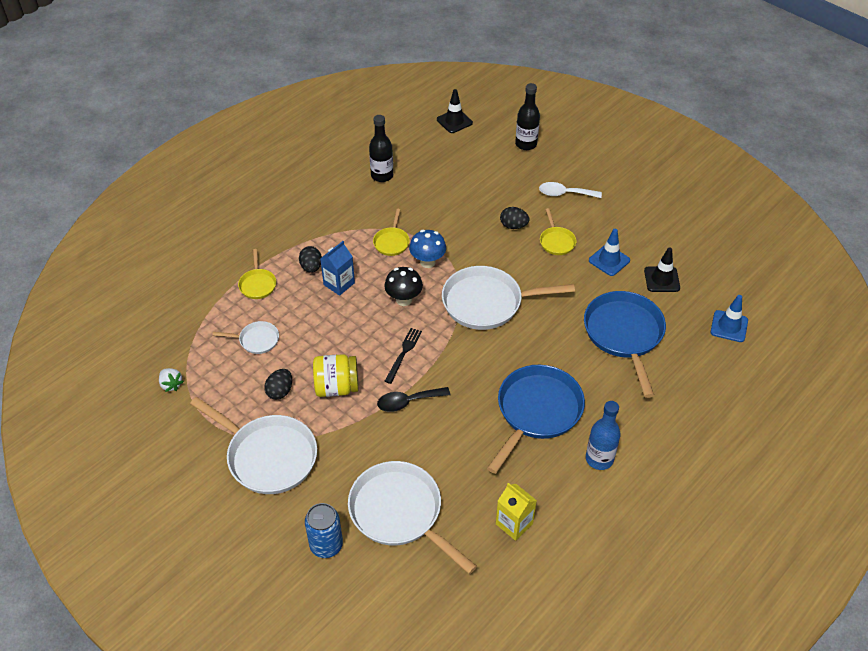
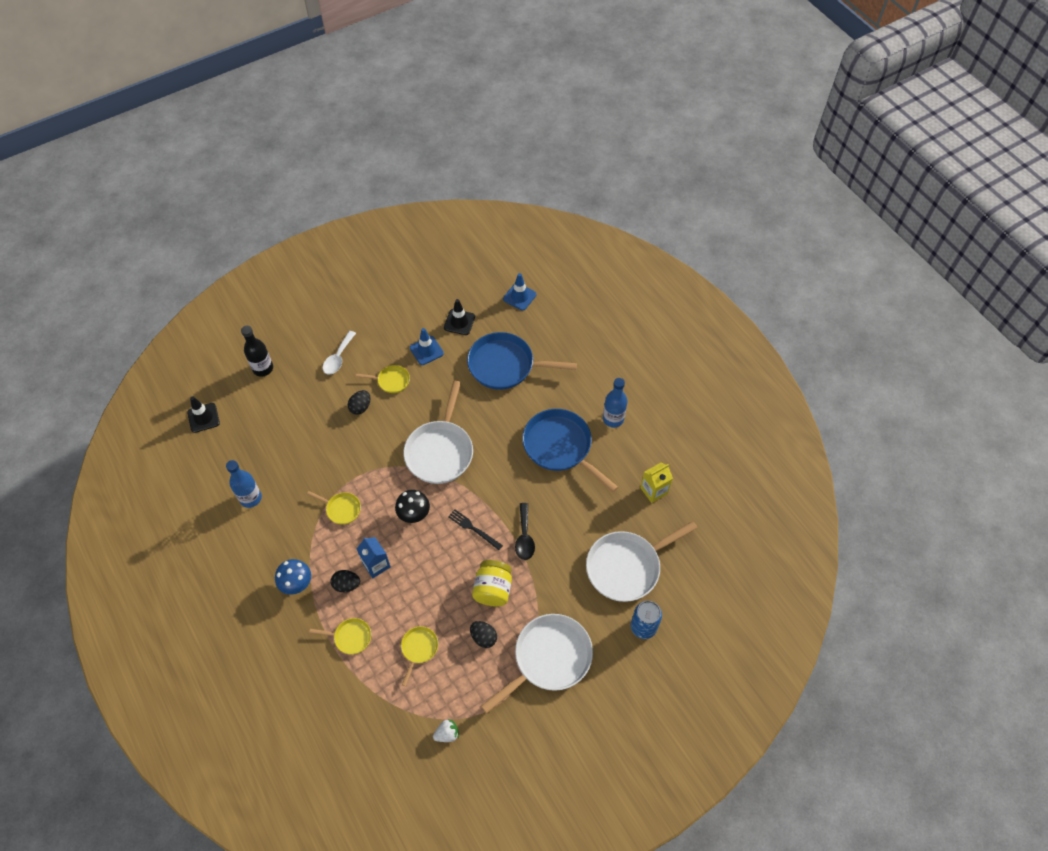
camera: 75 degrees left, 10 degrees up
white pan [212,321,279,354] -> yellow pan [401,626,438,686]
black bottle [369,115,393,182] -> blue bottle [226,460,262,508]
blue mushroom [409,230,446,268] -> blue mushroom moved to [275,559,311,595]

